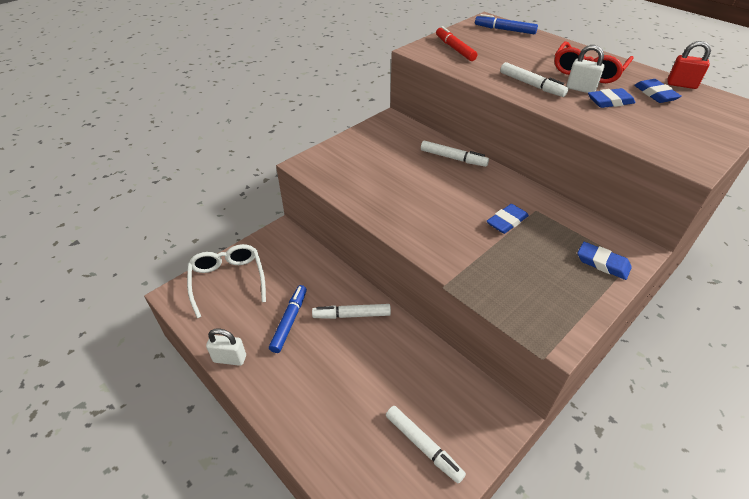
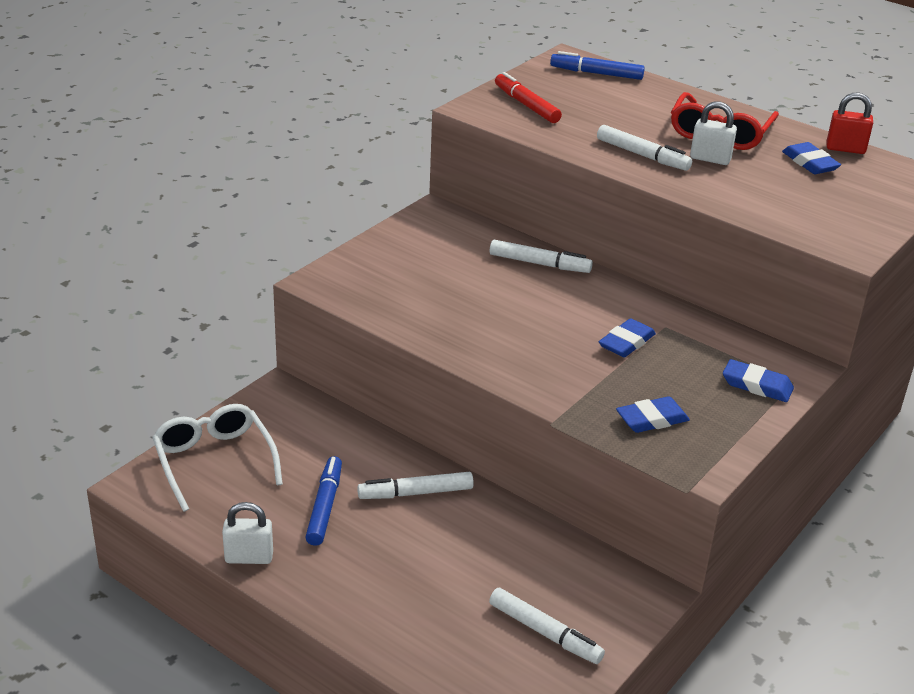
camera: 10 degrees left, 10 degrees down
blue eraser [588,88,635,108] -> blue eraser moved to [616,396,690,433]

